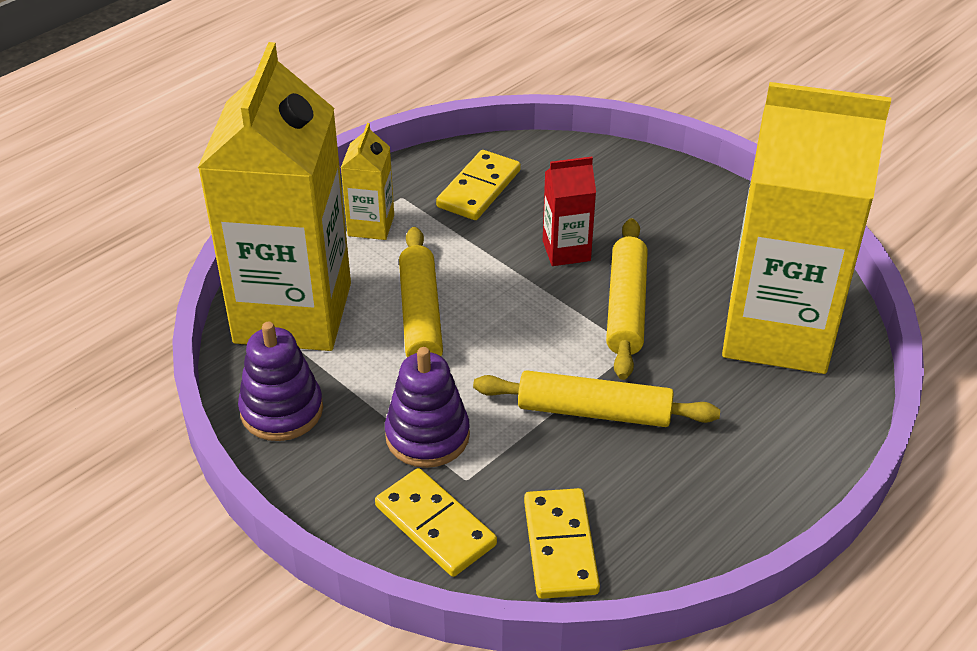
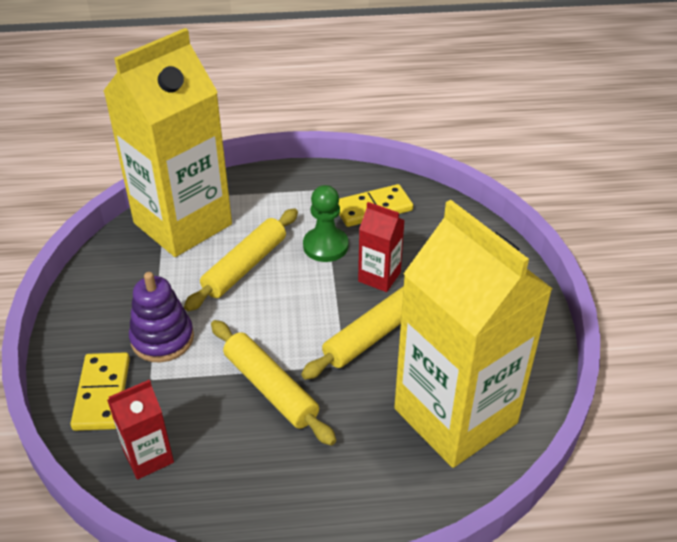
camera: 40 degrees right, 0 degrees up
purple stacking toy [238,322,323,441] -> none
yellow carton [341,123,394,240] -> none
yellow domino [524,488,600,599] -> red carton [107,379,174,480]
none -> green pawn [303,185,349,262]

